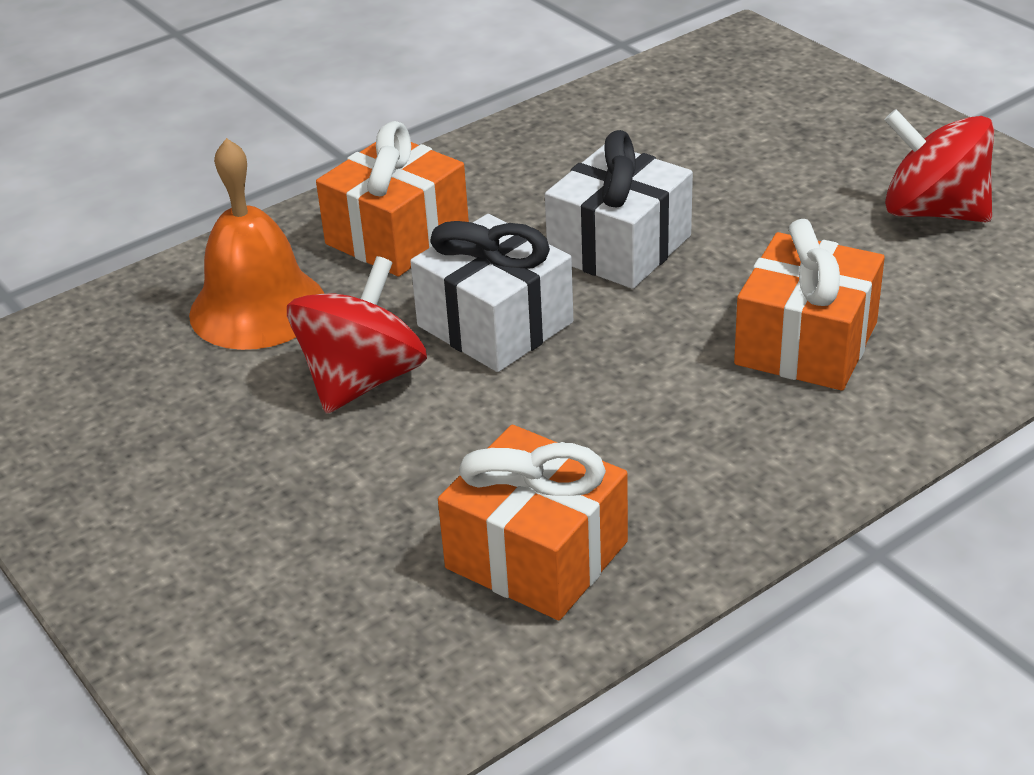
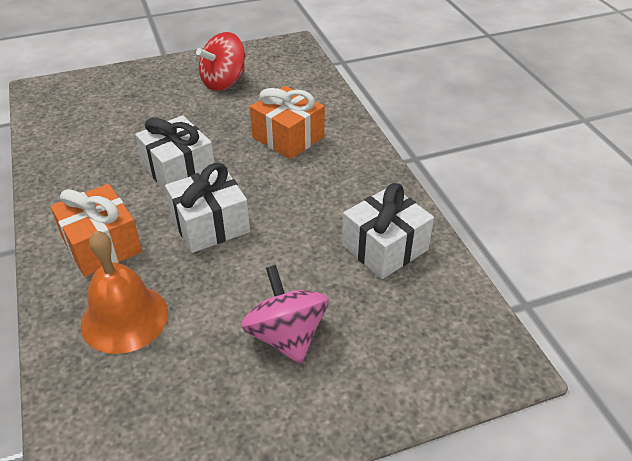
camera: 75 degrees left, 5 degrees up
red spinning top [287,256,427,414] -> none
orange gift [438,425,628,620] -> white gift [342,183,434,279]
none -> pink spinning top [241,265,329,364]

